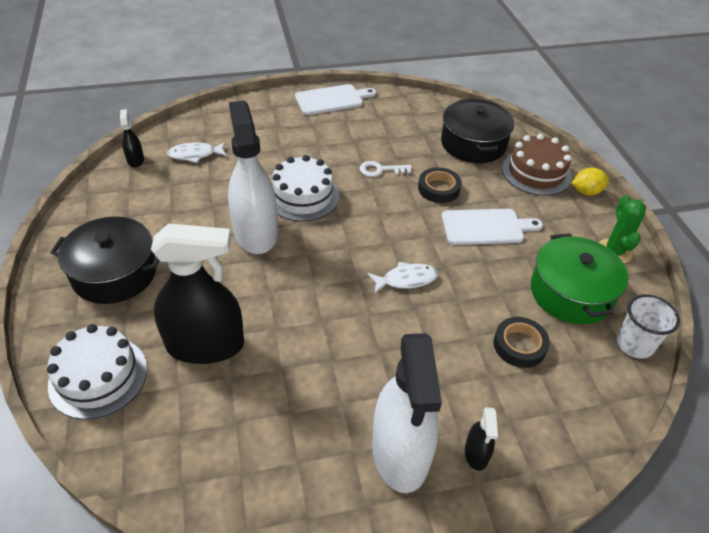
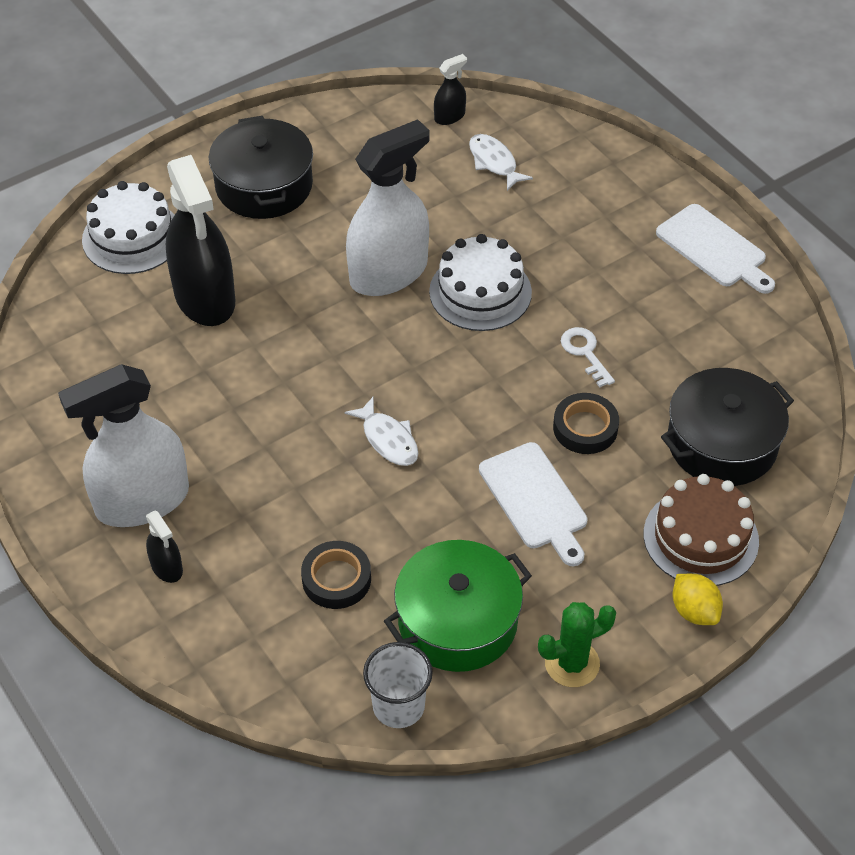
camera: 70 degrees right, 5 degrees up
black spray bottle [465,408,498,471] -> black spray bottle turned 105 degrees counterclockwise [146,510,183,583]

